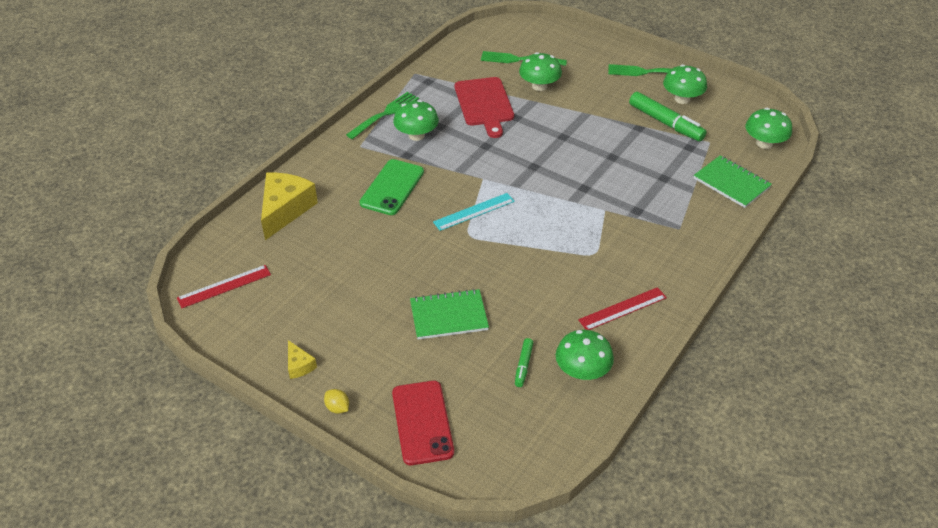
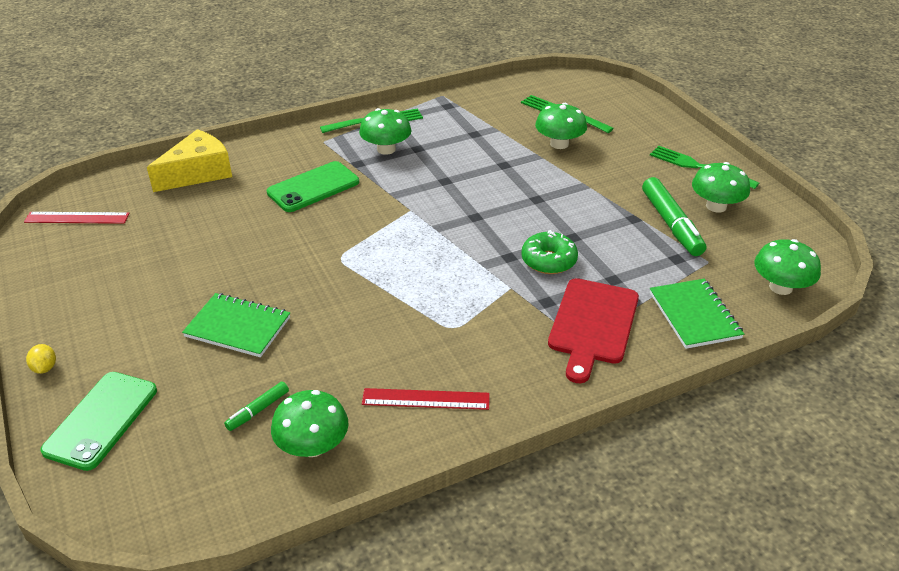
camera: 30 degrees right, 5 degrees down
yellow cheese [288,340,317,379] -> none
red phone [392,381,454,465] -> green phone [40,372,157,471]
turquoise ruler [433,193,515,231] -> none
red cutting board [455,77,514,138] -> red cutting board moved to [548,278,639,383]
none -> green donut [521,230,578,274]

